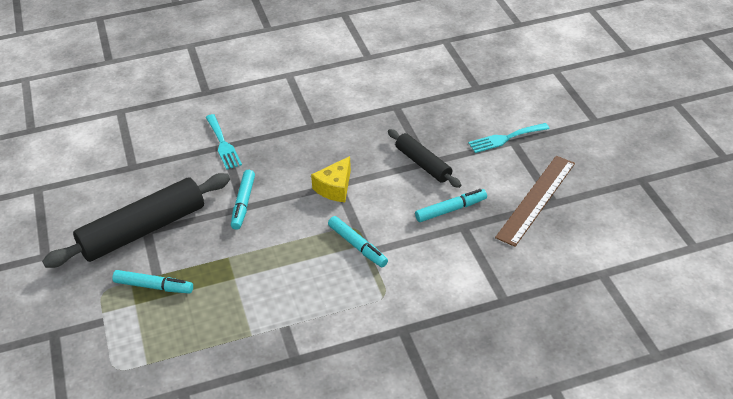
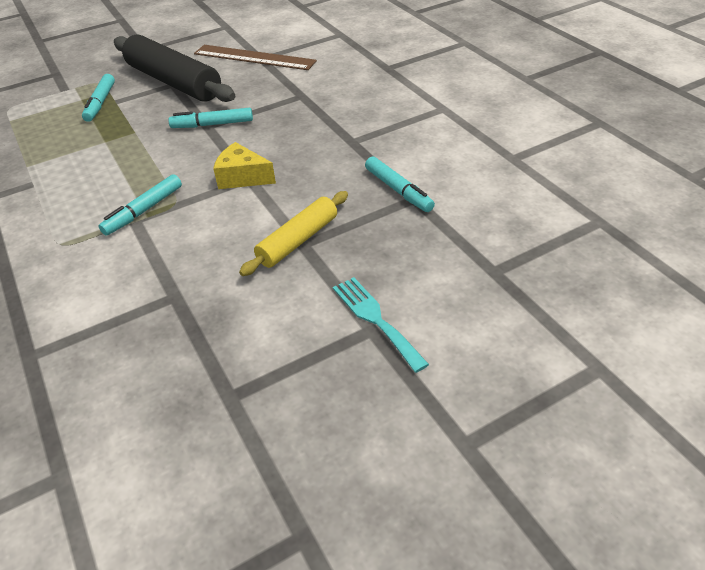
camera: 80 degrees right, 0 degrees up
turquoise fork [206,114,242,170] -> none
black rolling pin [388,129,461,188] -> yellow rolling pin [239,191,348,276]
turquoise marker [415,189,487,222] -> turquoise marker moved to [365,156,435,212]
brown ruler [495,156,575,247] -> brown ruler moved to [194,45,317,70]

